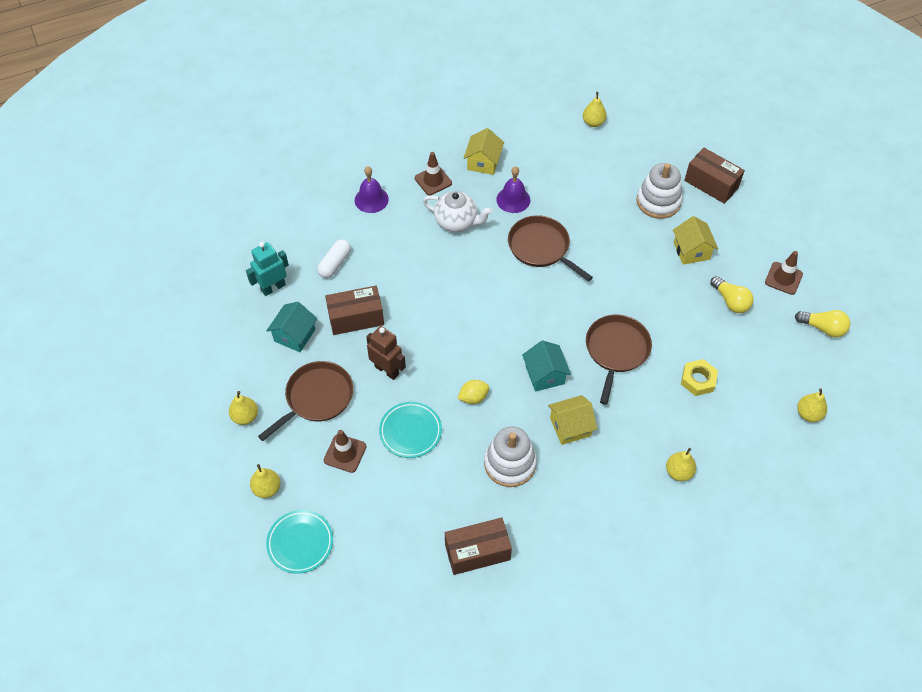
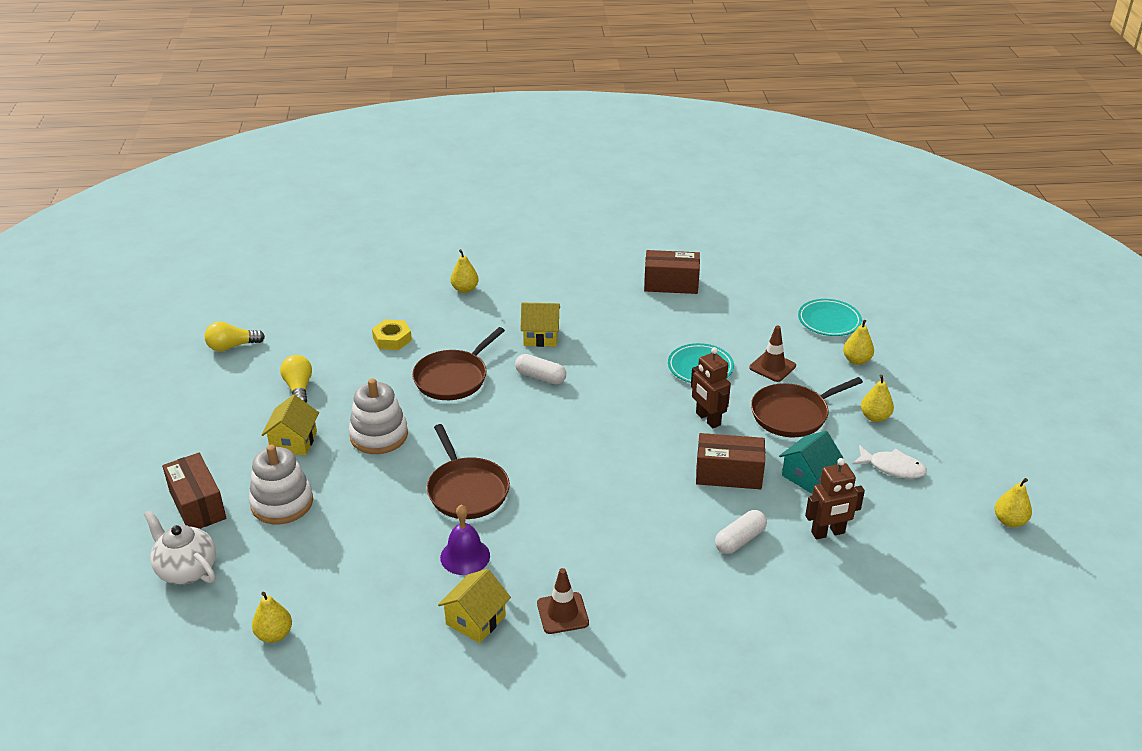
camera: 160 degrees left, 20 degrees down
turquoise robot [246,242,289,296] -> brown robot [805,458,865,540]
purple bell [355,166,389,213] -> none
white teapot [423,191,492,232] -> white teapot moved to [144,510,216,585]
yellow lemon [457,380,489,404] -> none
white stacking toy [484,427,537,487] -> white stacking toy moved to [349,378,408,454]
turquoise house [522,340,571,392] -> white capsule [515,354,566,384]
brown traffic cone [765,251,803,295] -> none
yellow light bulb [795,310,850,337] -> yellow light bulb turned 60 degrees counterclockwise [205,322,265,351]
yellow pear [797,388,827,422] -> yellow pear moved to [994,478,1032,527]
none -> white fish [852,445,927,479]

